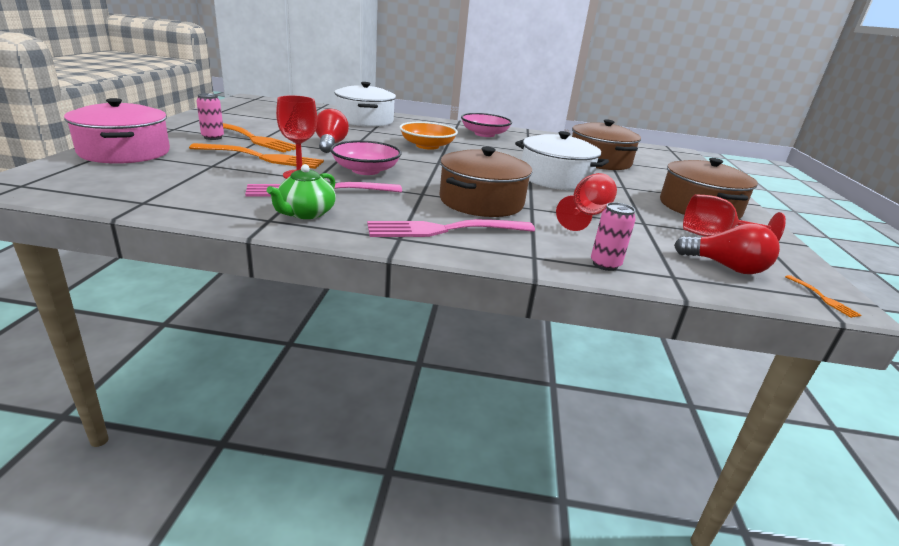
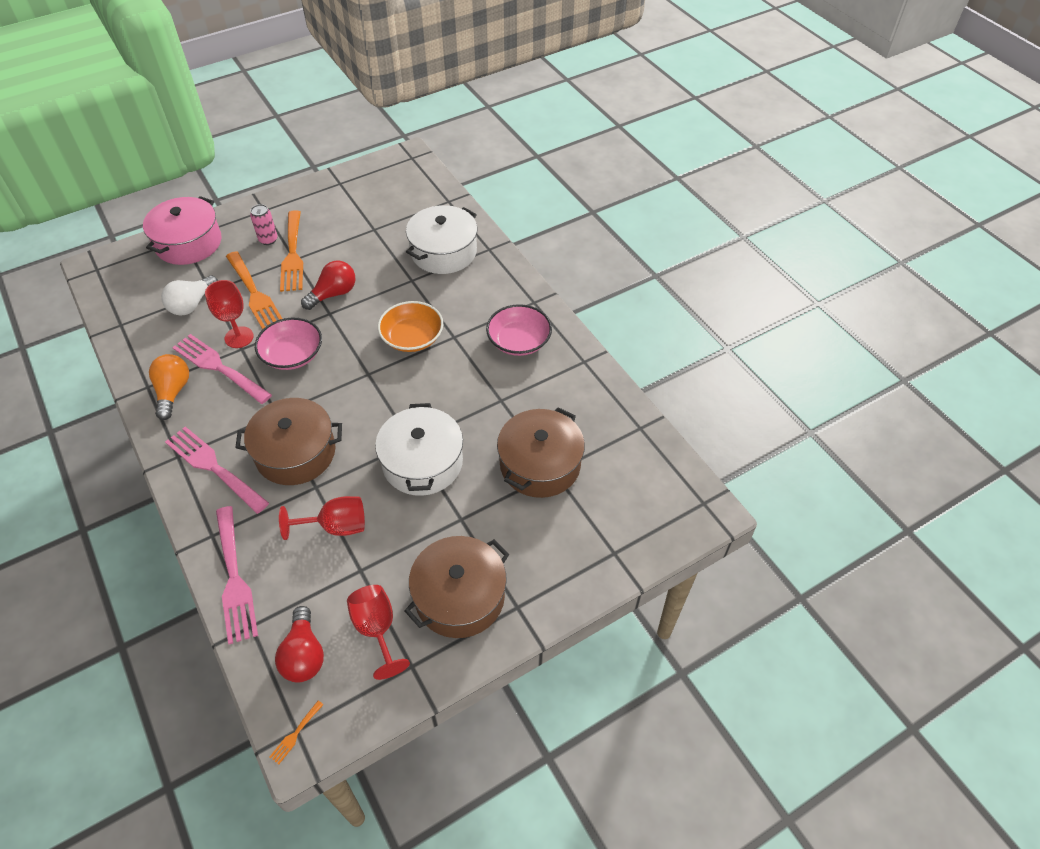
camera: 55 degrees right, 25 degrees up
green teapot [267,164,336,219] -> orange light bulb [149,354,189,420]
pink can [591,202,636,271] -> pink fork [216,506,258,644]
none -> white light bulb [161,275,218,316]

